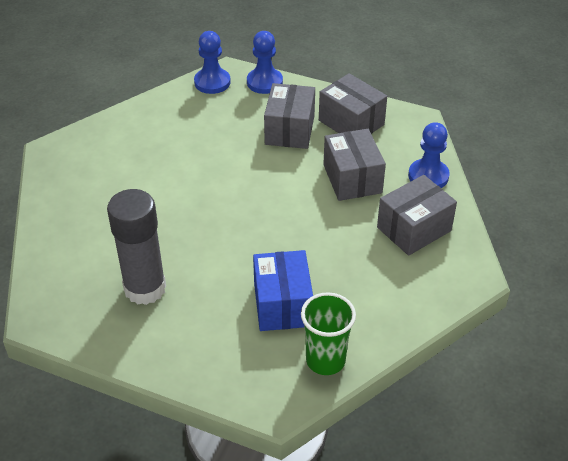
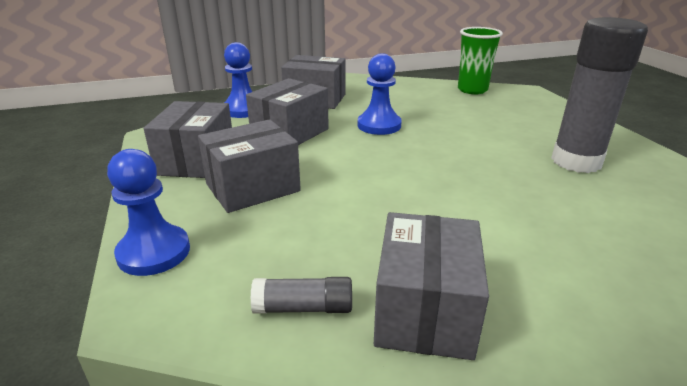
camera: 130 degrees left, 15 degrees down
blue pawn [194,31,231,94] -> blue pawn moved to [358,53,402,135]
blue box [253,250,313,331] -> none
none -> grey glue stick [250,277,352,314]
none -> grey box [374,212,489,360]

